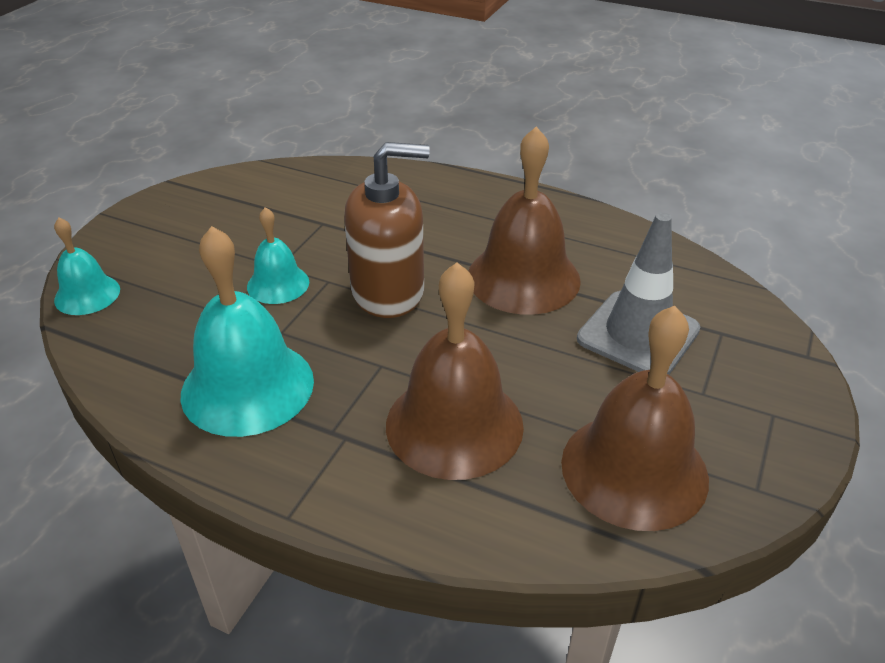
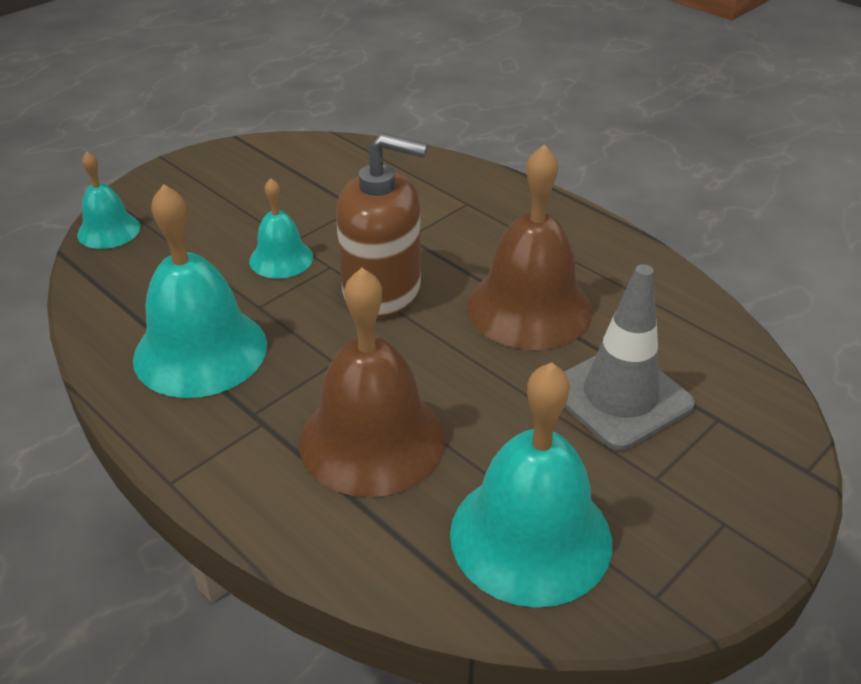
camera: 20 degrees right, 0 degrees up
brown bell [561,306,709,531] -> turquoise bell [450,362,612,607]

